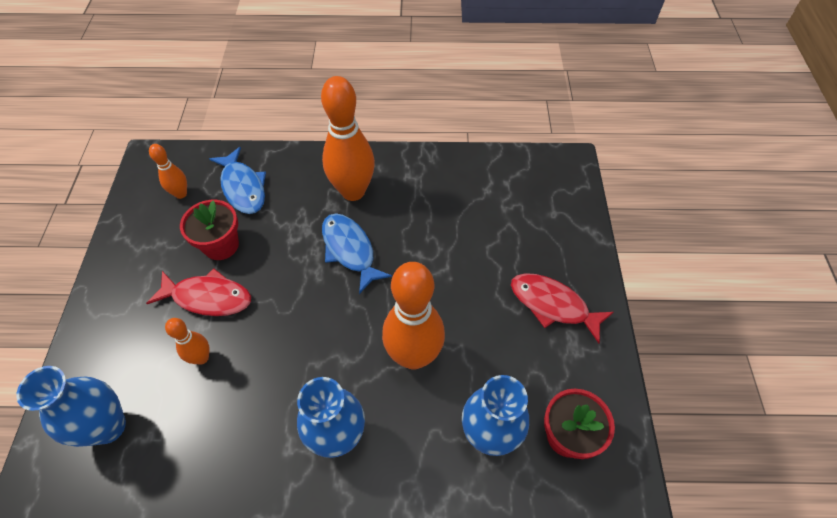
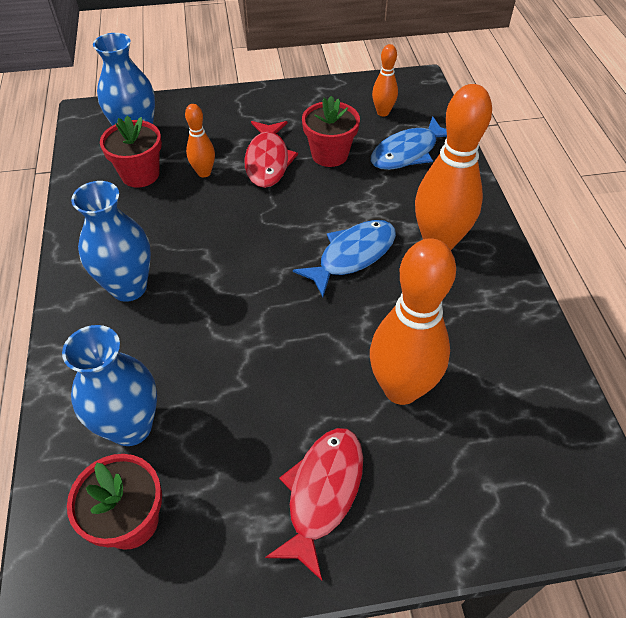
camera: 80 degrees right, 5 degrees down
orange bowling pin [382,262,445,370] -> orange bowling pin moved to [370,238,456,405]
none -> red flower pot [100,115,162,188]

